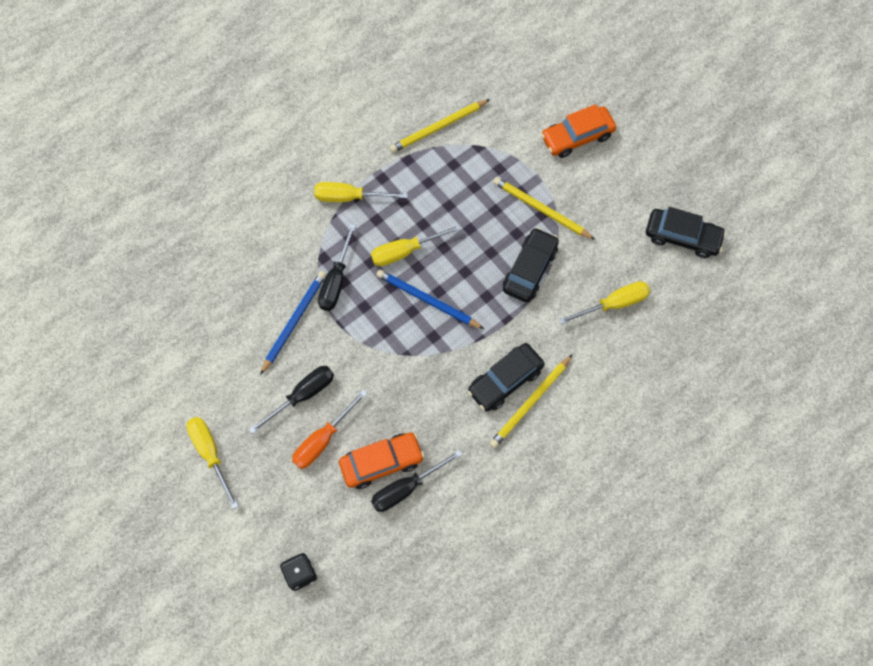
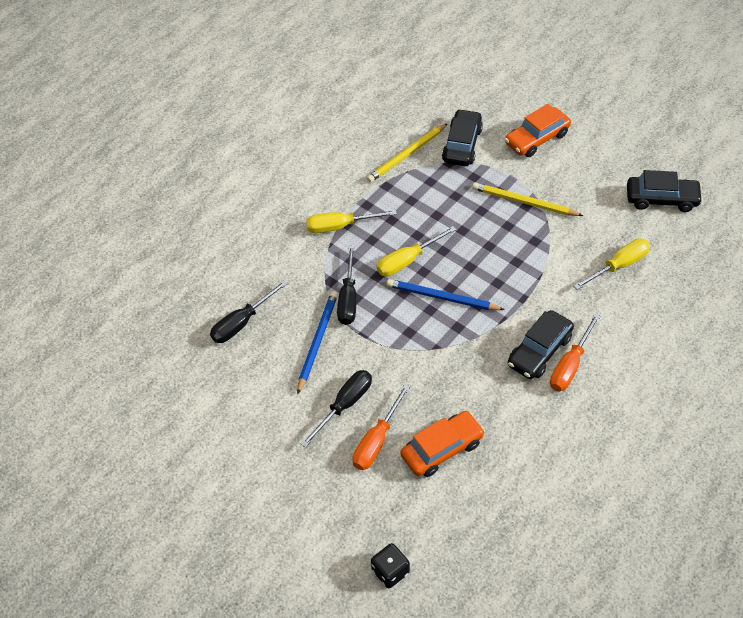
camera: 10 degrees left, 15 degrees down
yellow screwdriver [186,417,239,509] -> none
black screwdriver [371,450,463,512] -> black screwdriver moved to [210,280,288,343]
yellow pencil [489,354,573,448] -> orange screwdriver [550,313,600,391]
black car [503,227,559,302] -> black car moved to [442,109,483,166]

